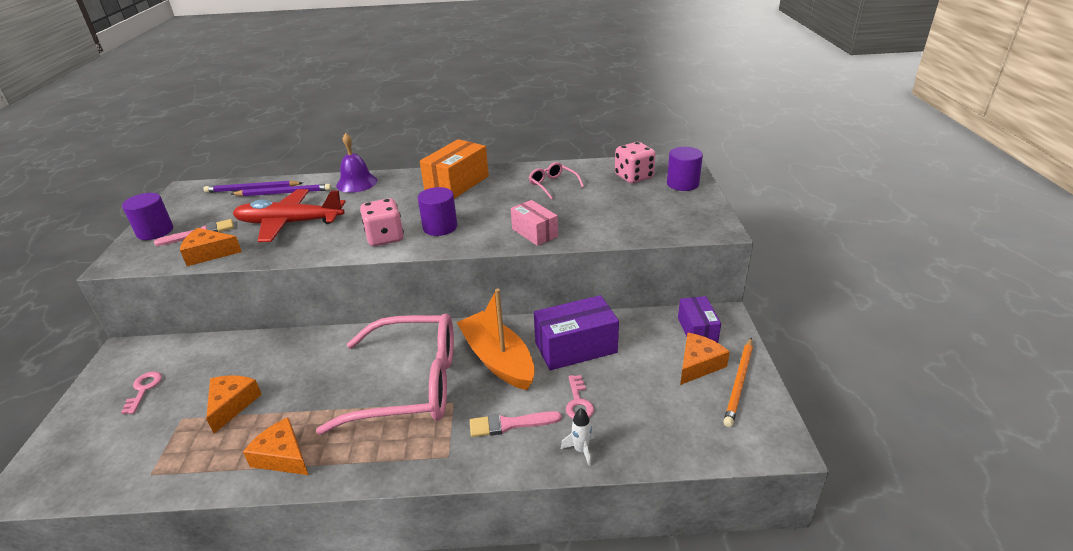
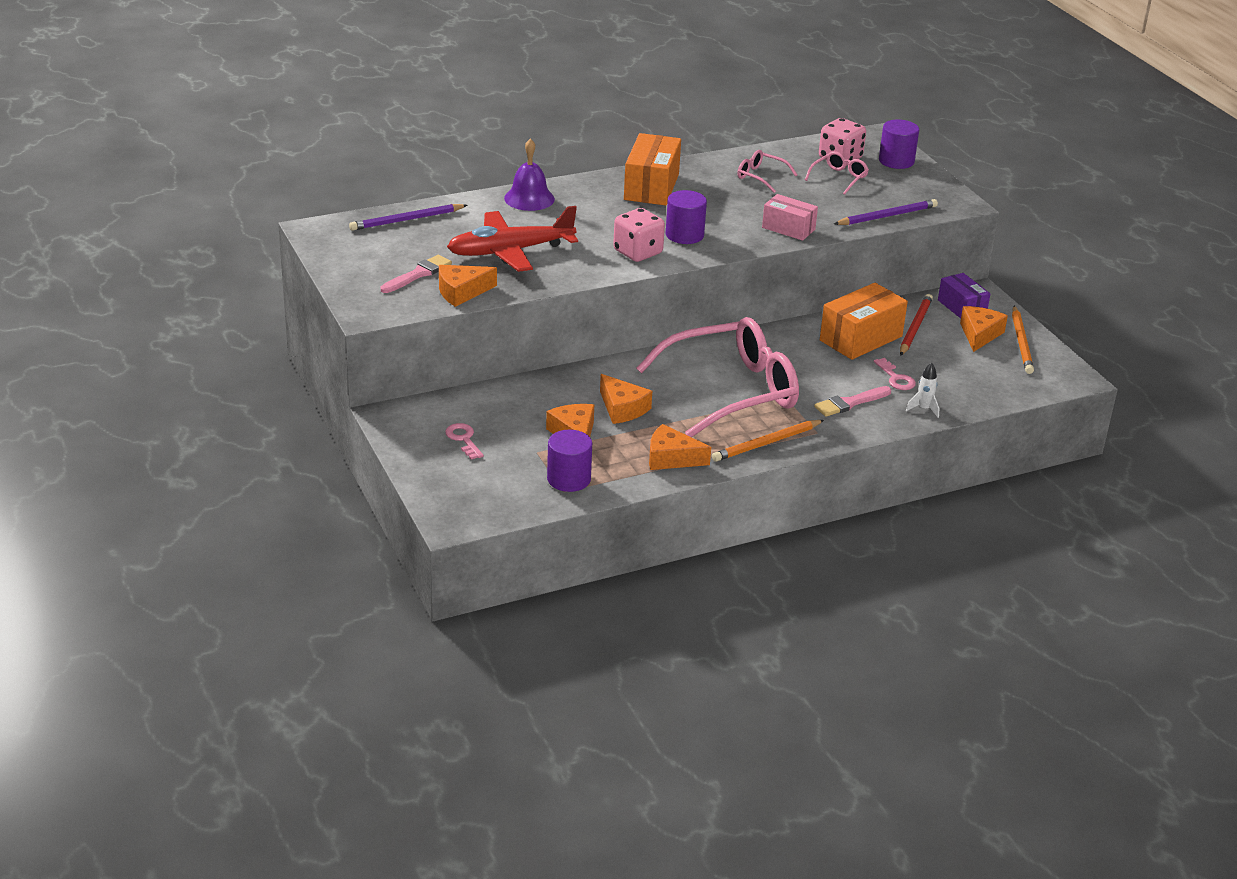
camera: 25 degrees left, 0 degrees up
purple cylinder [122,193,173,240] -> purple cylinder moved to [547,430,592,492]
purple pencil [231,184,331,196] -> purple pencil moved to [834,199,938,225]
orange boat [456,288,535,390] -> none
purple box [534,295,619,370] -> orange box [820,283,908,360]
none -> orange cheese [600,374,652,424]
none -> orange pencil [712,420,824,462]
none -> pink glasses [805,151,869,195]
none -> red pencil [900,294,933,356]

